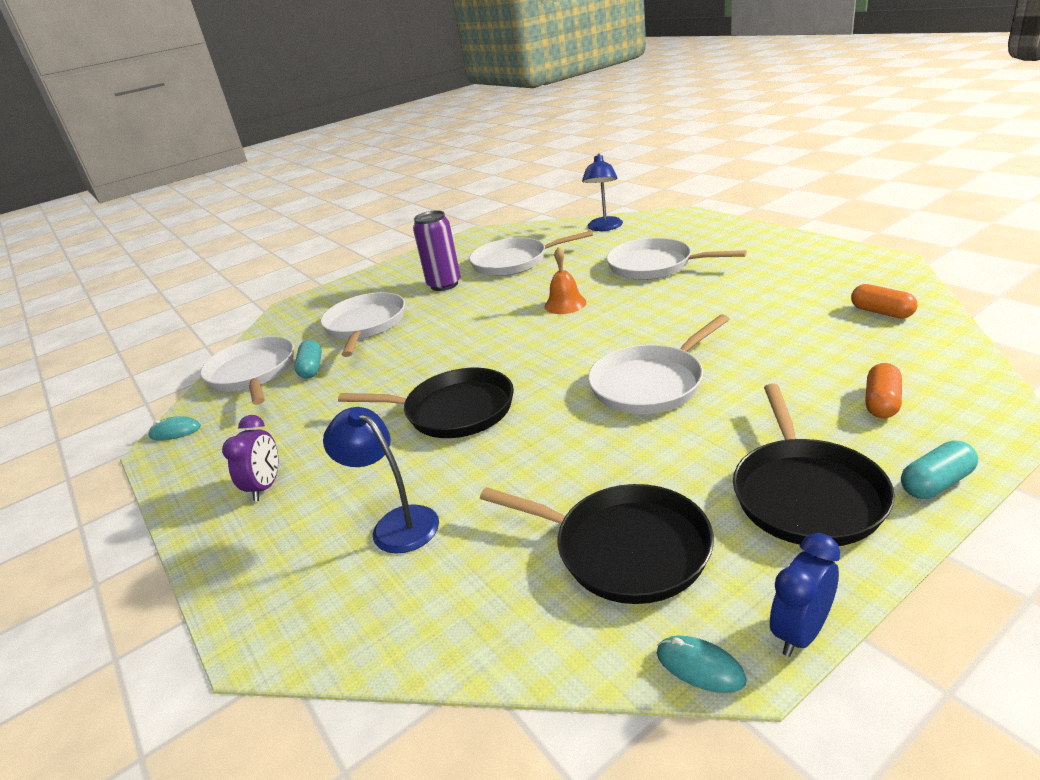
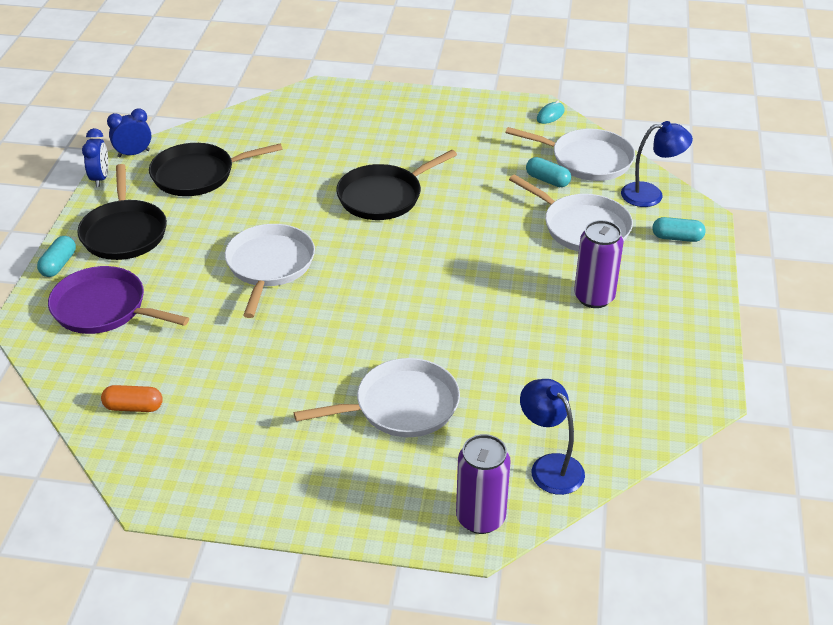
camera: 130 degrees right, 10 degrees up
purple clock [222,415,278,501] -> none
blue lamp [323,407,439,554] -> blue lamp moved to [621,121,693,207]
white pan [469,231,593,276] -> none
orange bell [544,247,587,314] -> none
turquoise mouse [657,636,746,693] -> blue clock [107,109,151,157]
black pan [733,384,895,546] -> black pan turned 150 degrees counterclockwise [77,164,167,260]
orange capsule [865,363,902,418] -> purple pan [48,266,189,334]
none -> purple can [456,434,511,534]
none -> turquoise capsule [652,217,705,242]

